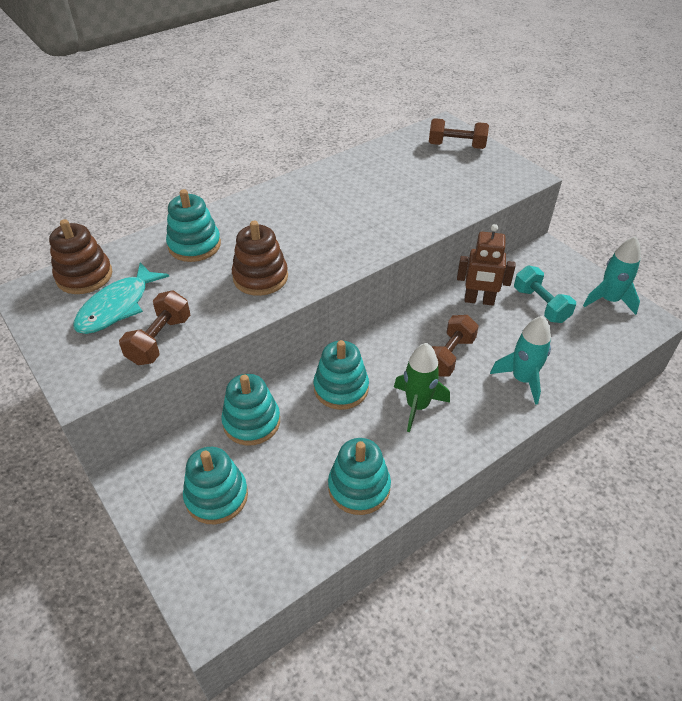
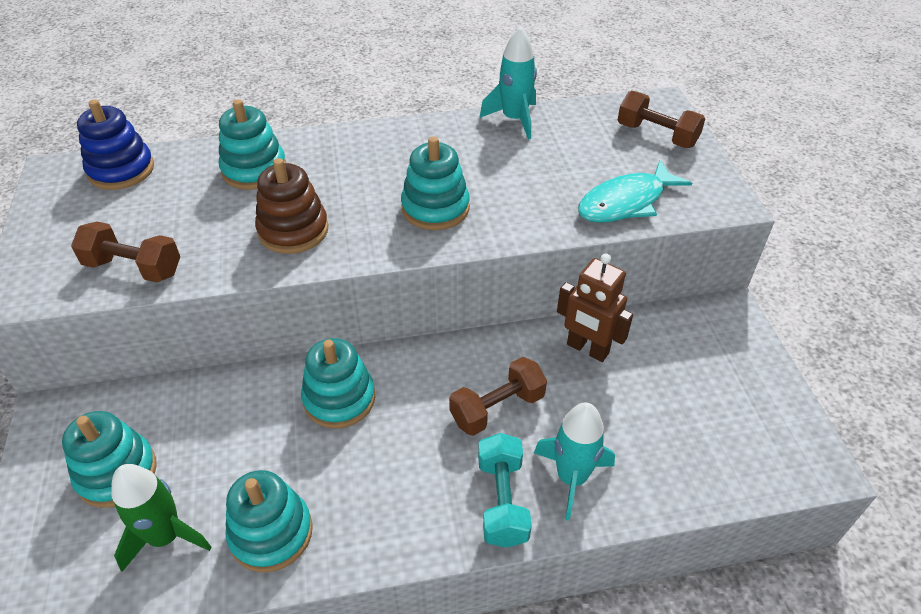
camera: 25 degrees right, 0 degrees up
brown stacking toy [49,219,112,294] -> blue stacking toy [77,99,154,190]
turquoise fish [73,262,170,334] -> turquoise fish moved to [578,160,692,223]
brown dumbbell [119,290,190,365] -> brown dumbbell turned 60 degrees clockwise [71,221,180,283]
turquoise stacking toy [221,374,280,446] -> turquoise stacking toy moved to [401,136,470,230]
green rocket [394,343,450,432] -> green rocket moved to [111,464,212,572]
turquoise dumbbell [514,266,576,323] -> turquoise dumbbell moved to [478,433,532,548]
turquoise rocket [583,236,641,315] -> turquoise rocket moved to [479,26,537,140]

